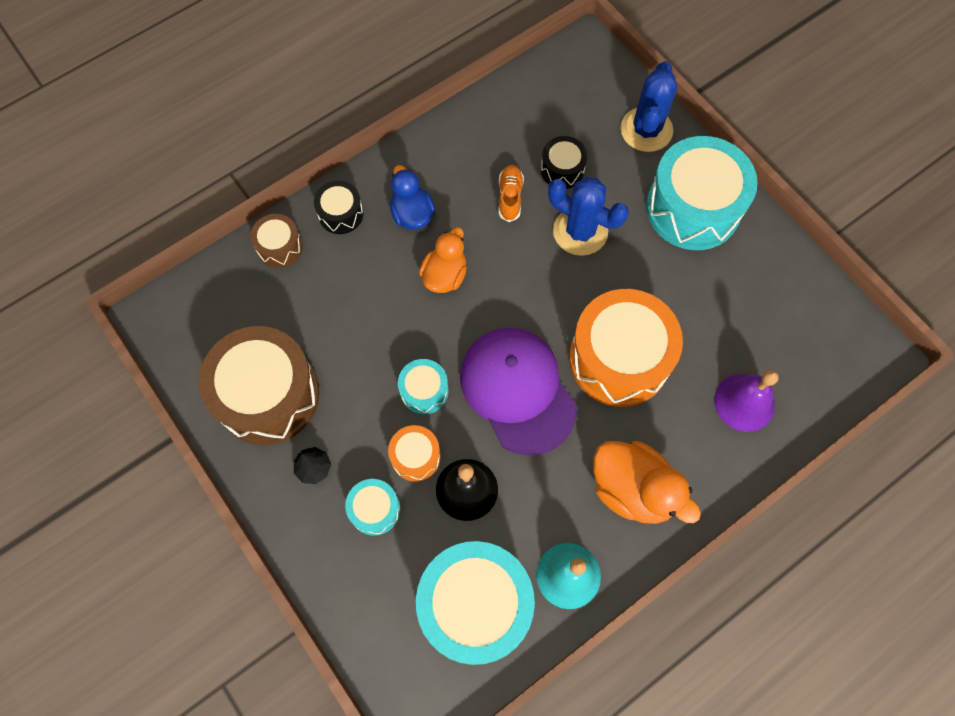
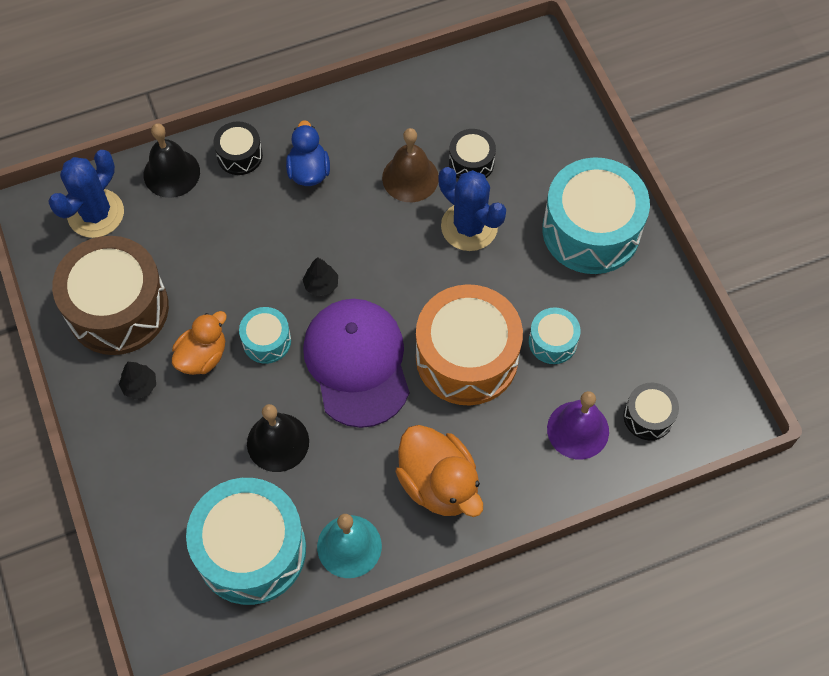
camera: 15 degrees right, 5 degrees down
brown drum [250,214,303,268] -> black bell [144,123,200,198]
turquoise drum [345,479,400,536] -> turquoise drum moved to [529,307,581,364]
orange drum [388,425,441,482] -> none
orange duck [419,227,467,293] -> orange duck moved to [172,311,227,375]
orange shoe [499,165,524,222] -> brown bell [382,128,439,202]
blue cactus [620,61,677,152] -> blue cactus moved to [48,150,124,238]
none -> black tree [303,257,338,296]
none -> black drum [624,383,679,440]

